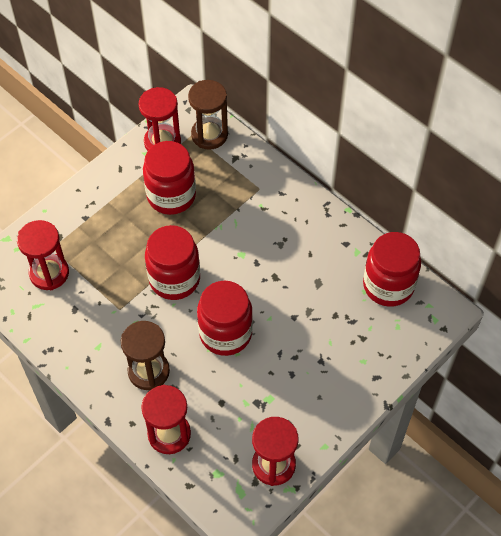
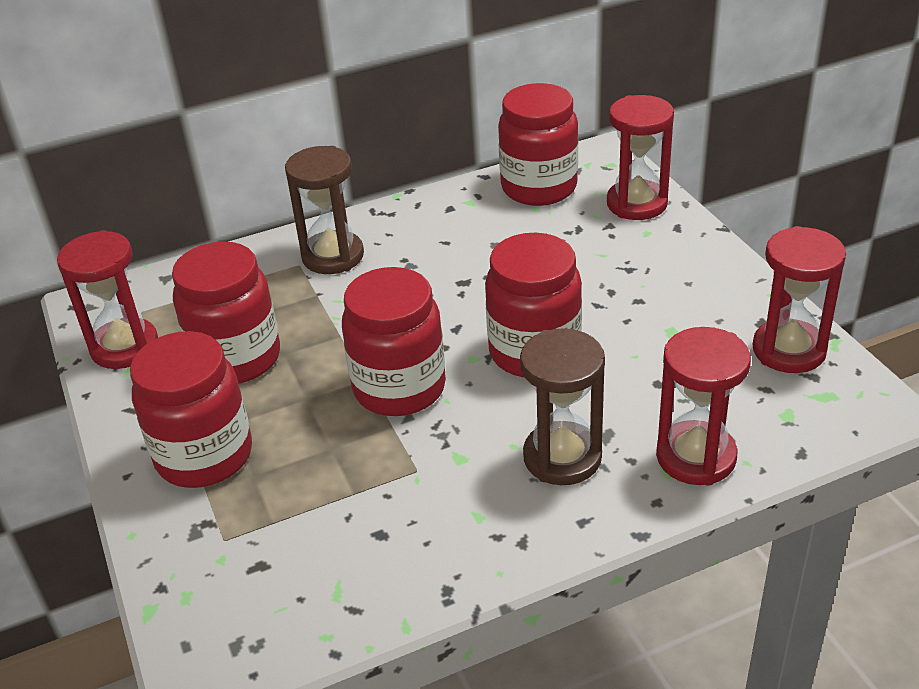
camera: 65 degrees left, 20 degrees down
red hourglass [17,220,69,290] -> red hourglass moved to [607,95,674,220]
brown hourglass [188,80,228,150] -> brown hourglass moved to [285,146,364,274]
none -> red jar [130,331,252,488]

